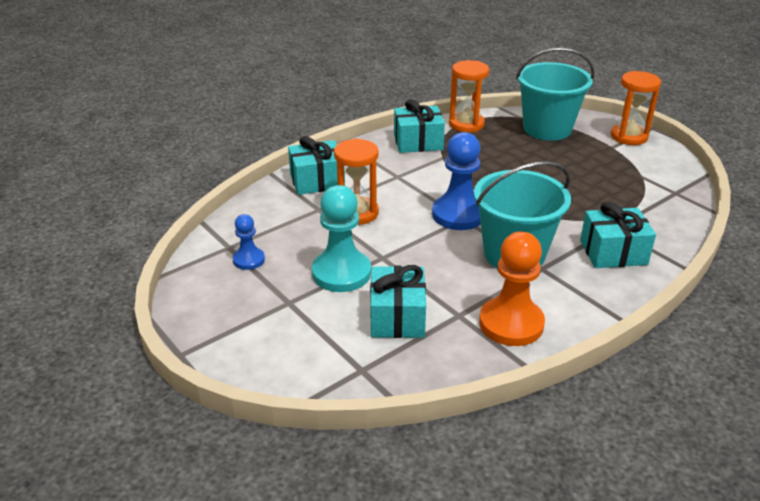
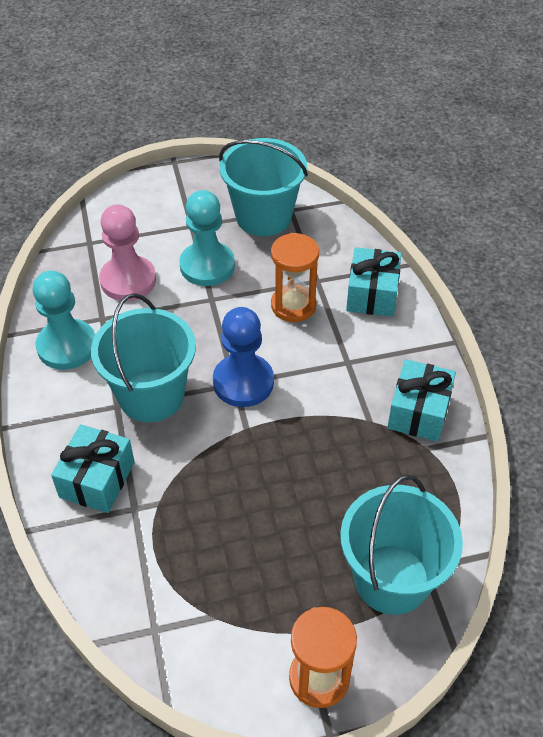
camera: 115 degrees right, 15 degrees up
blue pawn [233,214,265,270] -> turquoise bucket [219,138,308,236]
turquoise gift [370,265,426,338] -> pink pawn [99,204,156,301]
orange hourglass [449,60,489,132] -> none
orange pawn [479,231,545,346] -> turquoise pawn [33,271,95,370]

